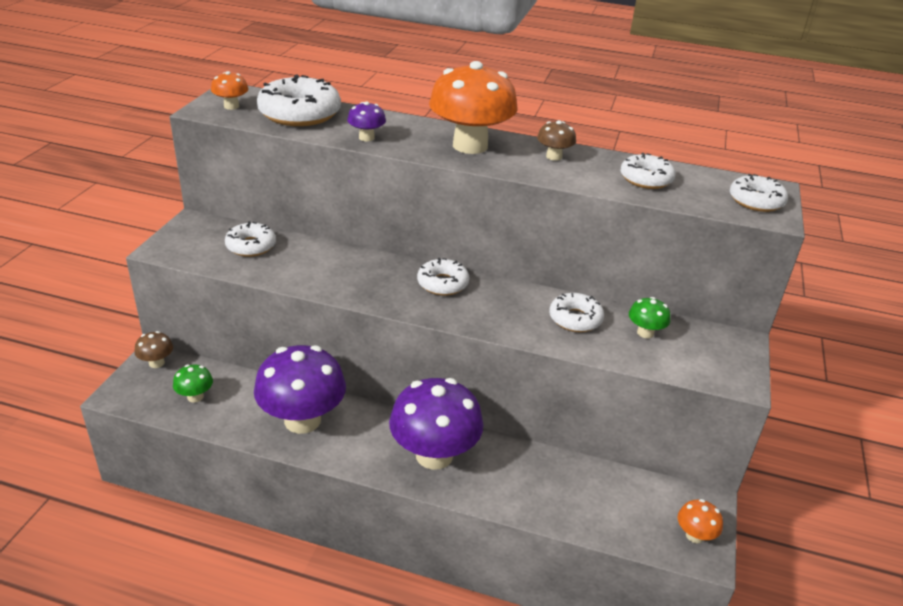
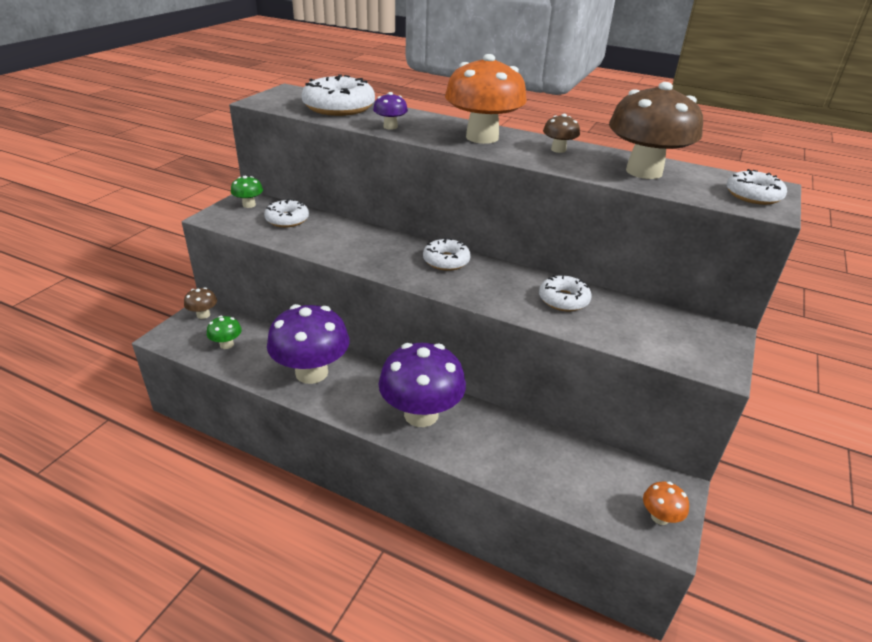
camera: 10 degrees right, 0 degrees up
orange mushroom [211,71,248,110] -> none
white donut [620,153,676,189] -> brown mushroom [609,82,703,179]
green mushroom [629,297,670,338] -> green mushroom moved to [231,176,263,208]

